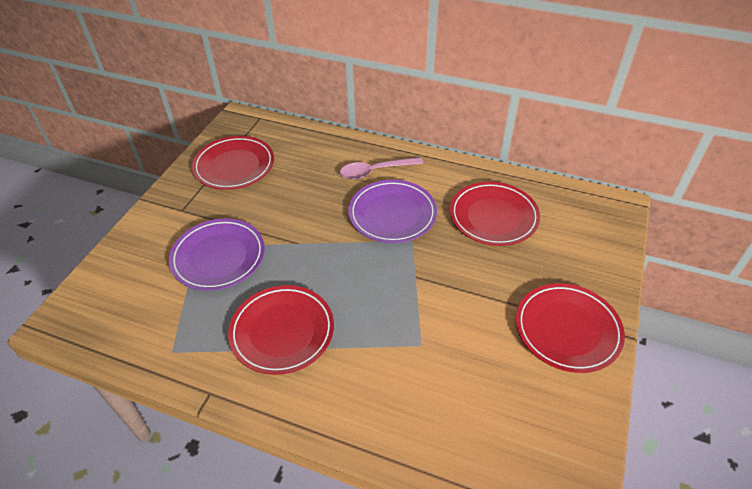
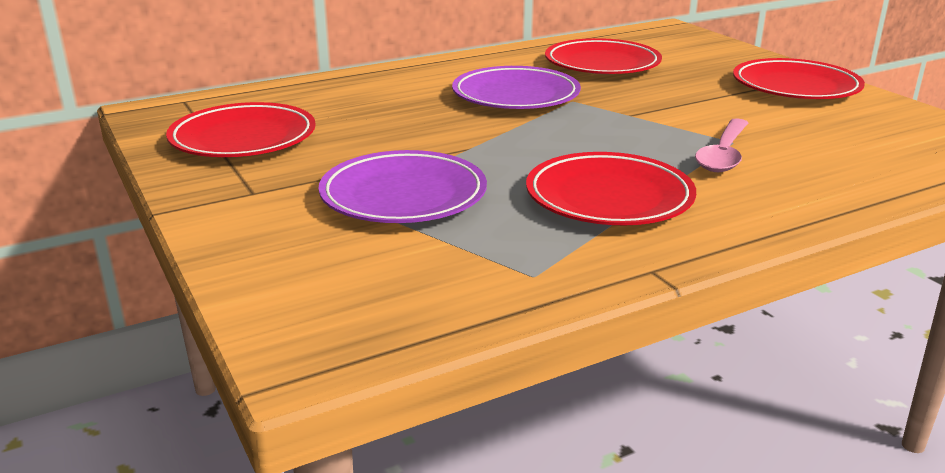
camera: 50 degrees left, 20 degrees down
pink spoon [340,157,423,179] -> pink spoon moved to [695,118,748,172]

